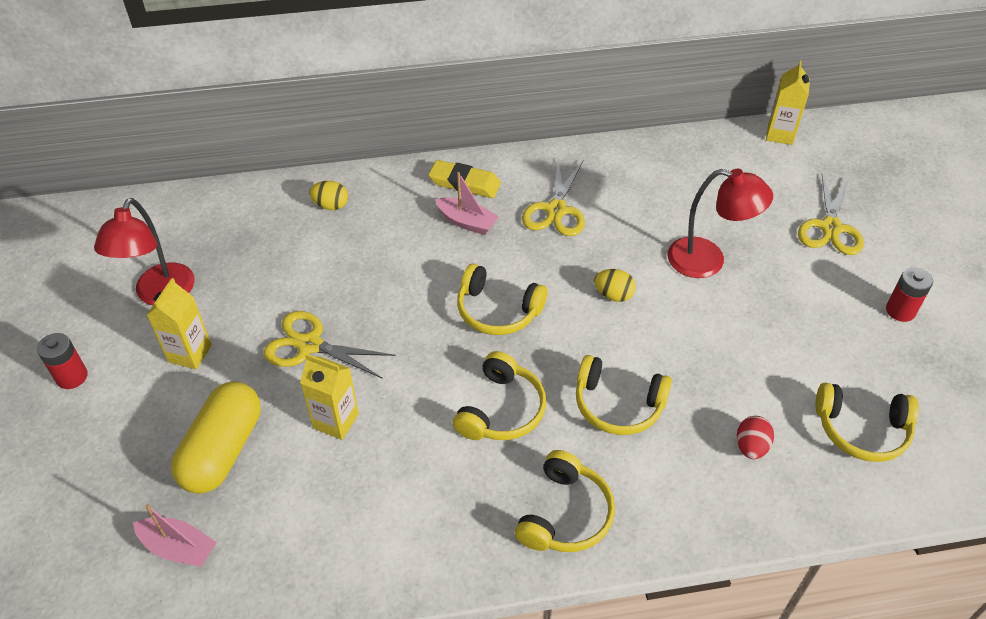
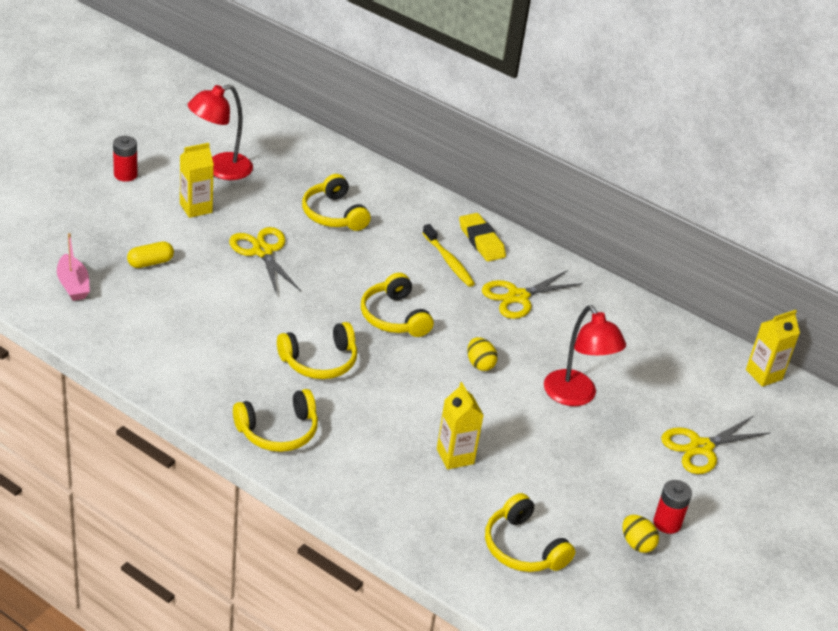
camera: 40 degrees right, 10 degrees down
yellow capsule [171,381,261,494] -> yellow capsule [127,241,174,268], size x0.51
yellow carton [300,354,359,440] -> yellow carton moved to [437,382,484,469]
yellow egg [309,181,348,210] -> yellow egg moved to [622,515,659,553]
pink boat [435,172,499,235] -> yellow toothbrush [423,224,475,287]
yellow headphones [576,355,672,435] -> yellow headphones moved to [302,174,371,231]
red egg [737,416,774,459] -> none

